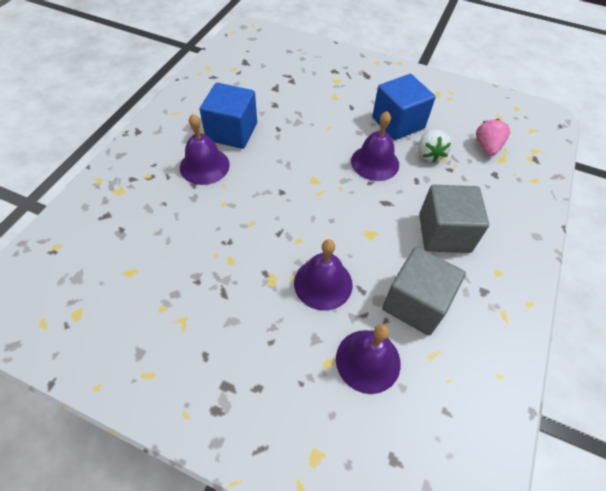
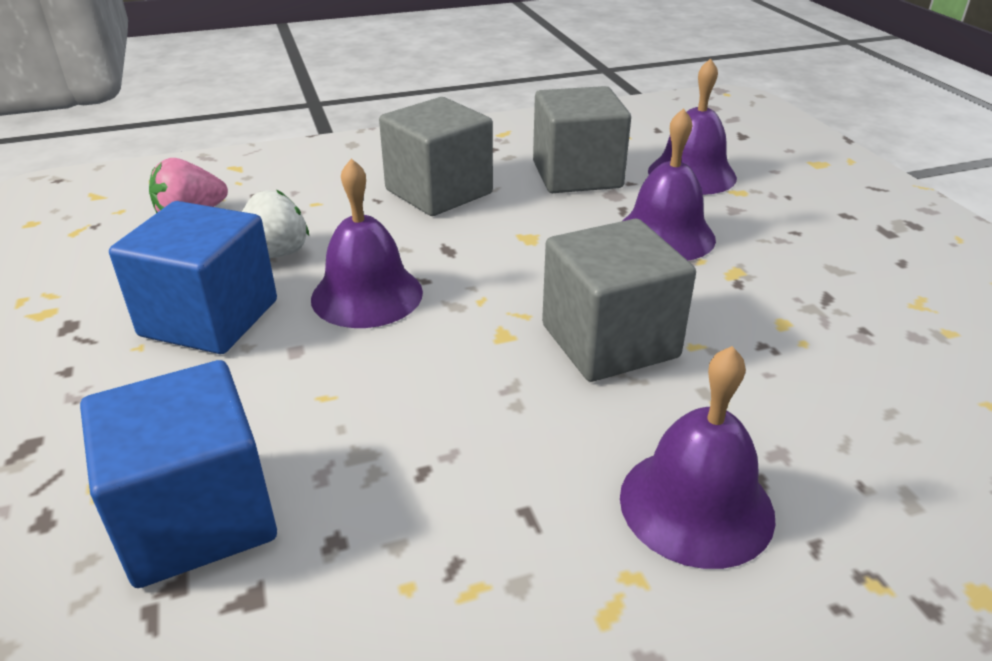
camera: 130 degrees left, 20 degrees down
blue cube [199,83,257,149] -> blue cube moved to [80,360,277,588]
none -> grey cube [542,219,696,382]

